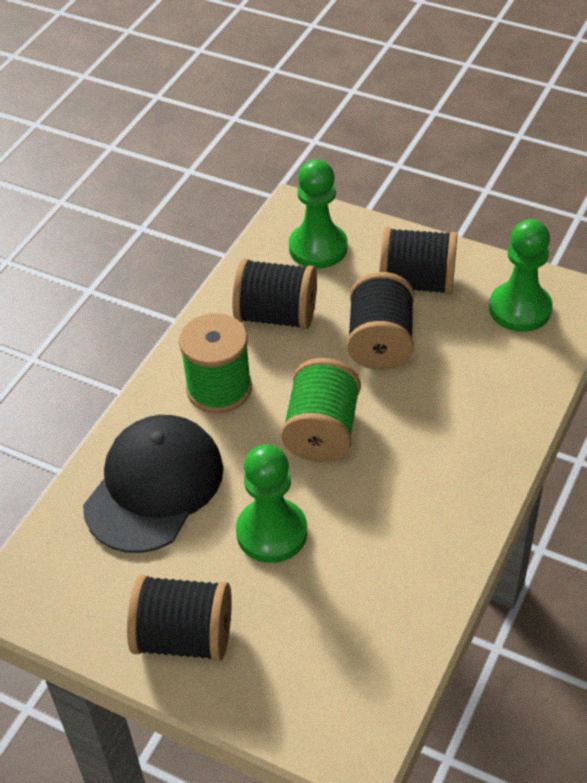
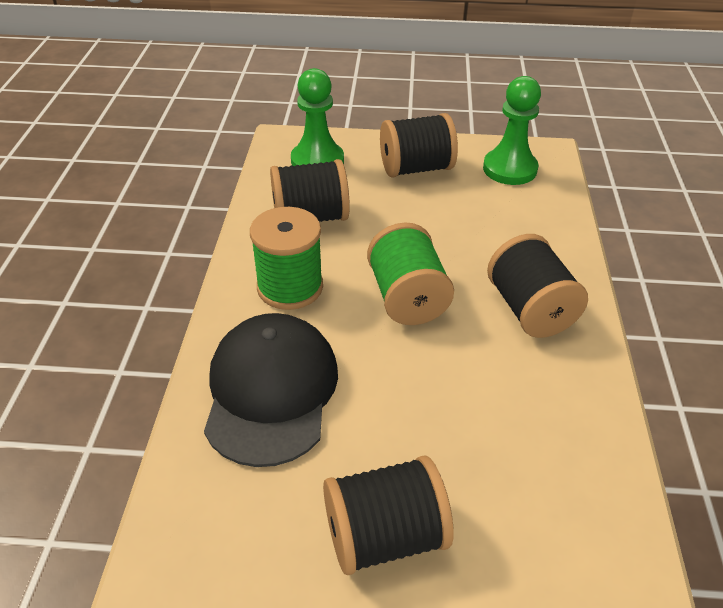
camera: 25 degrees left, 5 degrees down
green pawn [236,445,307,563] -> none
black spool [347,272,414,370] -> black spool moved to [487,234,588,338]

